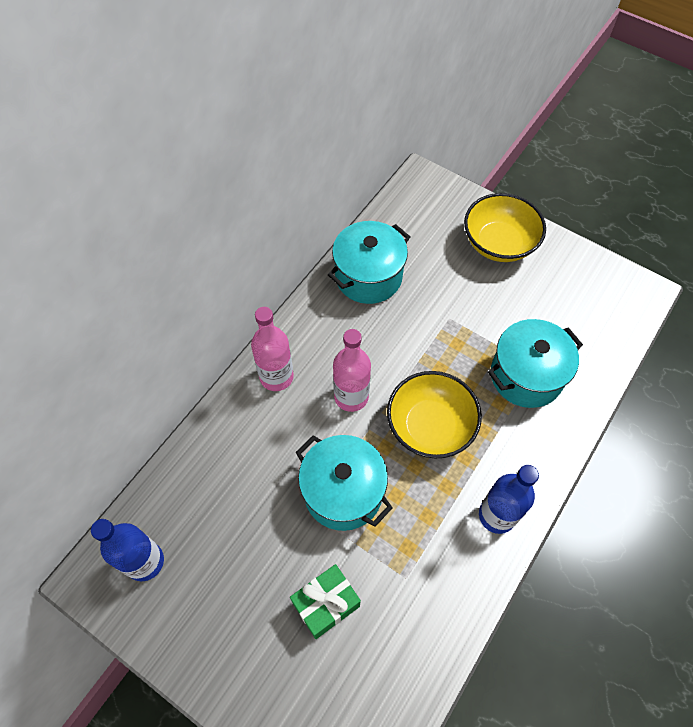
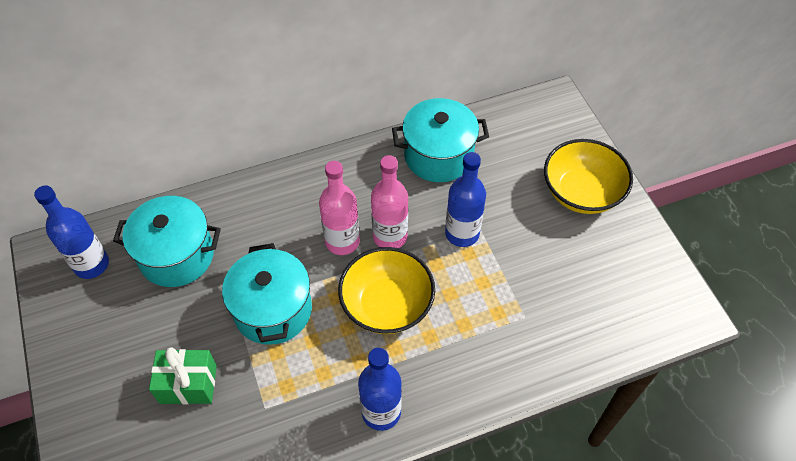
camera: 35 degrees right, 5 degrees down
pink bottle [251,307,294,391] -> pink bottle moved to [371,155,408,248]
turquoise pot [488,319,583,408] -> turquoise pot moved to [113,196,221,287]
none -> blue bottle [445,152,486,247]

